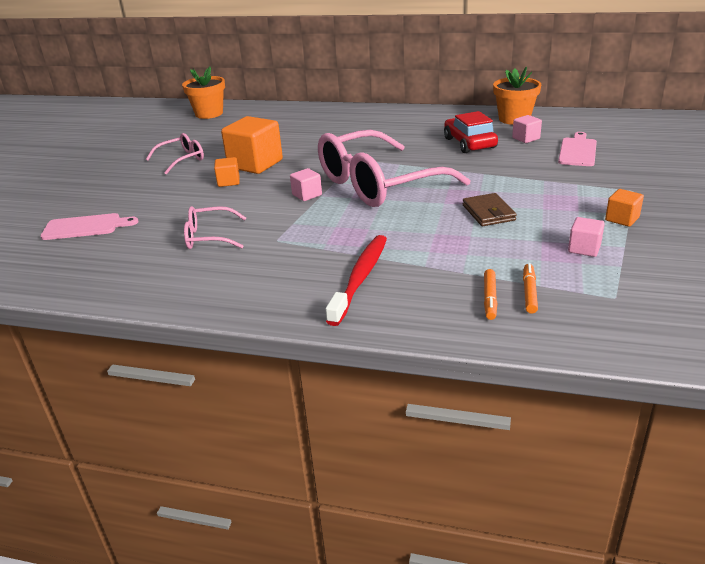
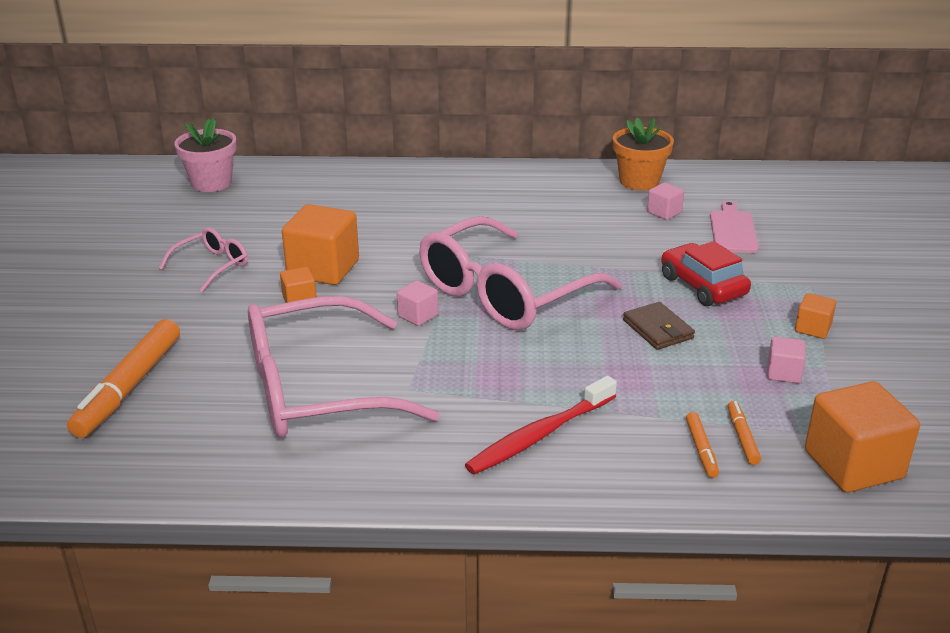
camera: 15 degrees left, 0 degrees up
pink cutting board [41,213,138,240] -> orange marker [67,319,180,438]
orange flower pot [182,66,225,119] -> pink flower pot [174,118,236,192]
pink glasses [184,206,246,249] -> pink glasses [248,296,440,438], size x2.18
red toothbrush [326,235,387,326] -> red toothbrush turned 135 degrees counterclockwise [465,376,617,475]
red car [444,111,498,153] -> red car moved to [661,241,751,306]
none -> orange cube [805,381,920,493]

